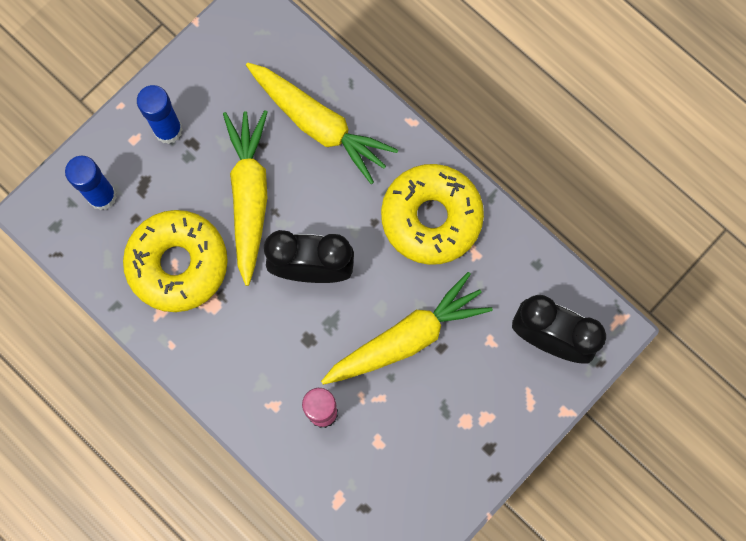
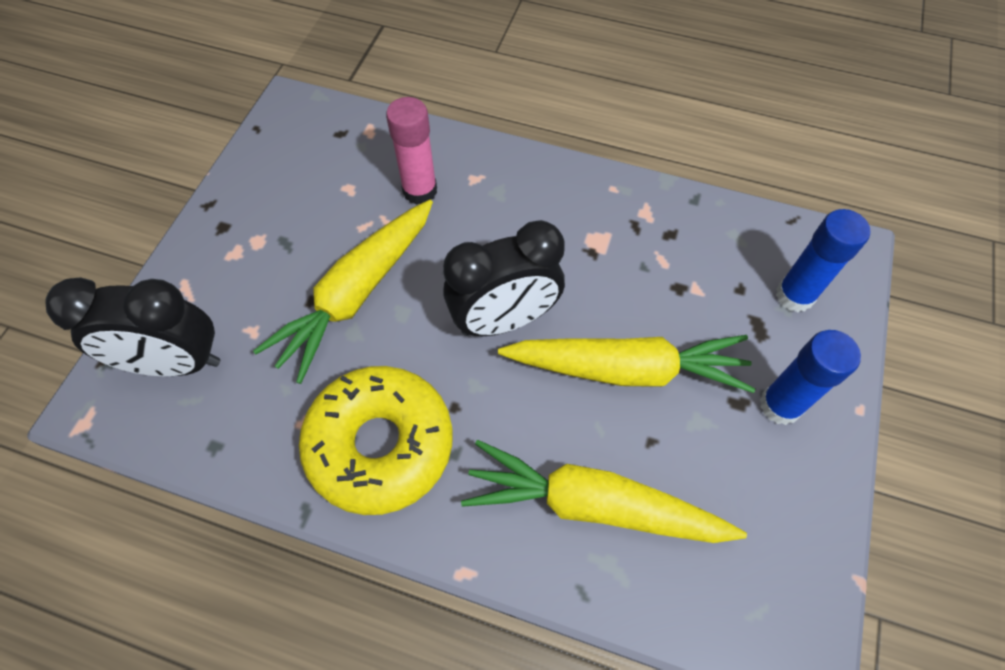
camera: 155 degrees right, 15 degrees down
yellow donut [123,210,228,312] -> none
yellow carrot [223,110,268,286] -> yellow carrot turned 60 degrees counterclockwise [498,335,756,393]

